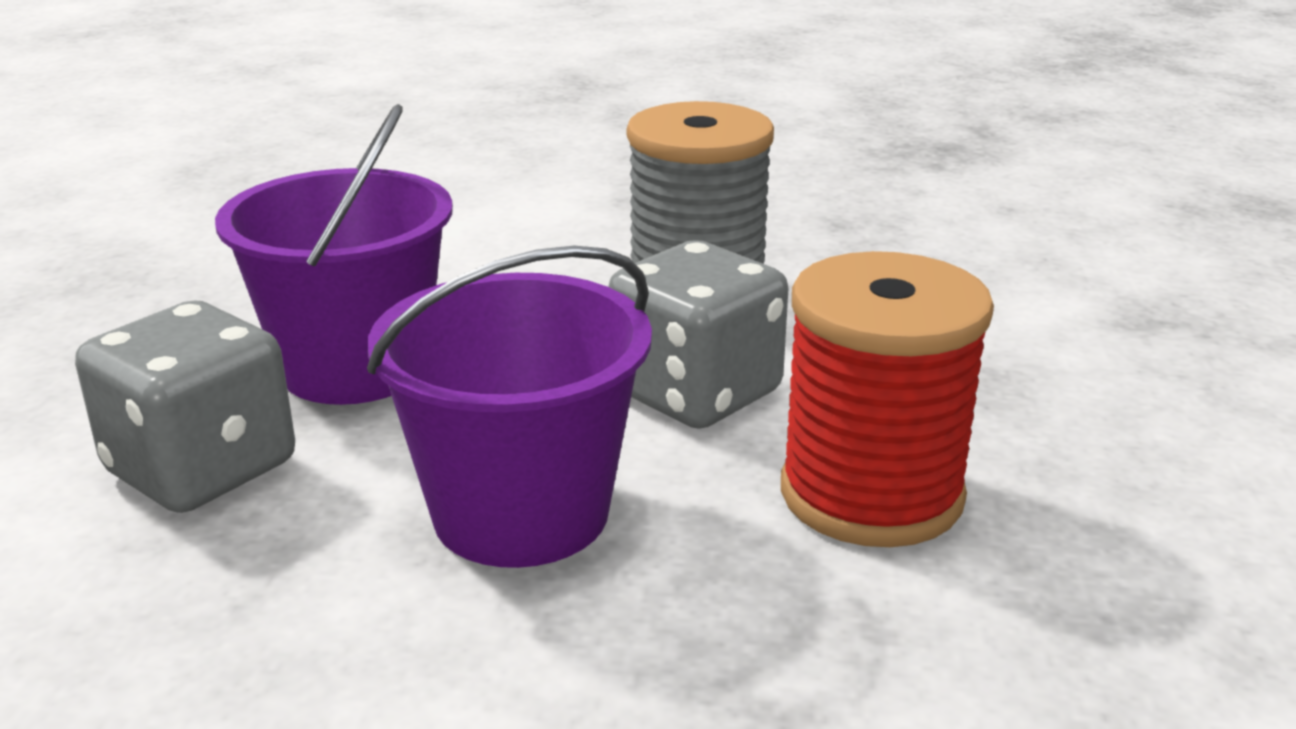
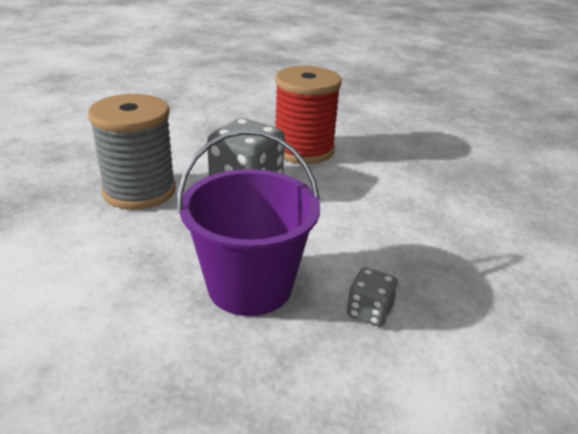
camera: 105 degrees left, 5 degrees up
grey dice [75,301,295,513] -> grey dice [347,267,398,327], size x0.50
purple bucket [367,246,652,568] -> none

